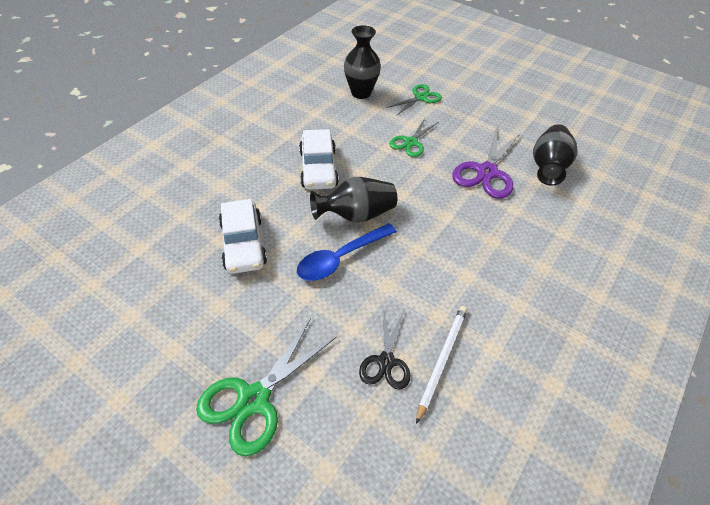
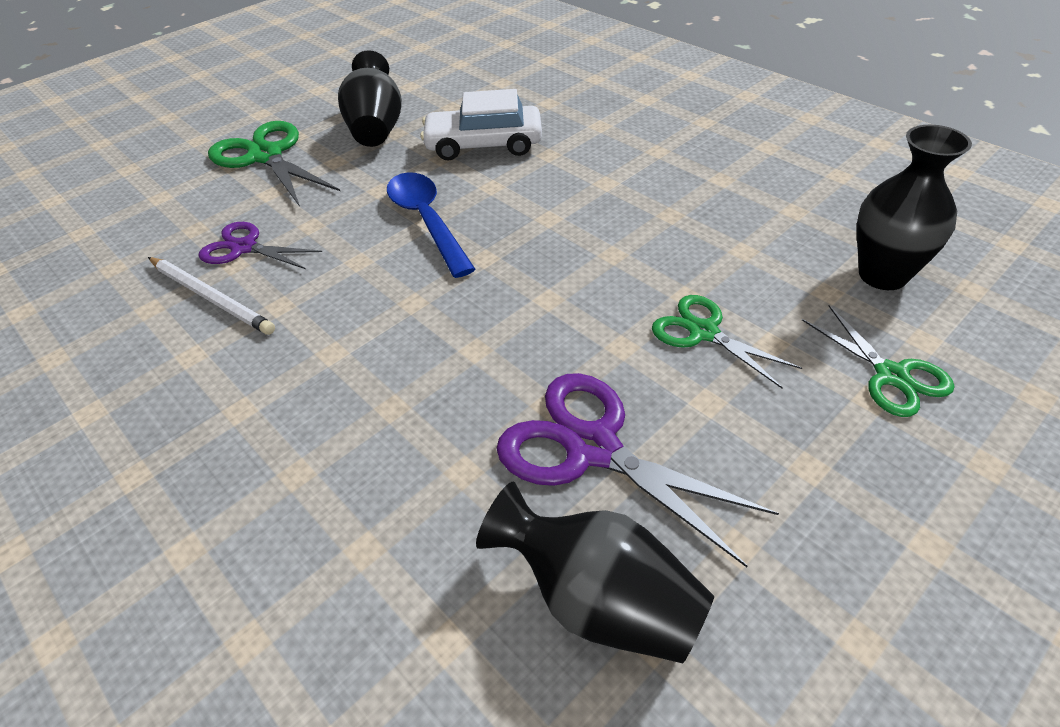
camera: 105 degrees right, 5 degrees down
white car [299,129,339,190] -> none
black vase [310,177,397,223] -> black vase moved to [338,50,402,147]
black scissors [359,307,410,389] -> purple scissors [198,222,322,269]

